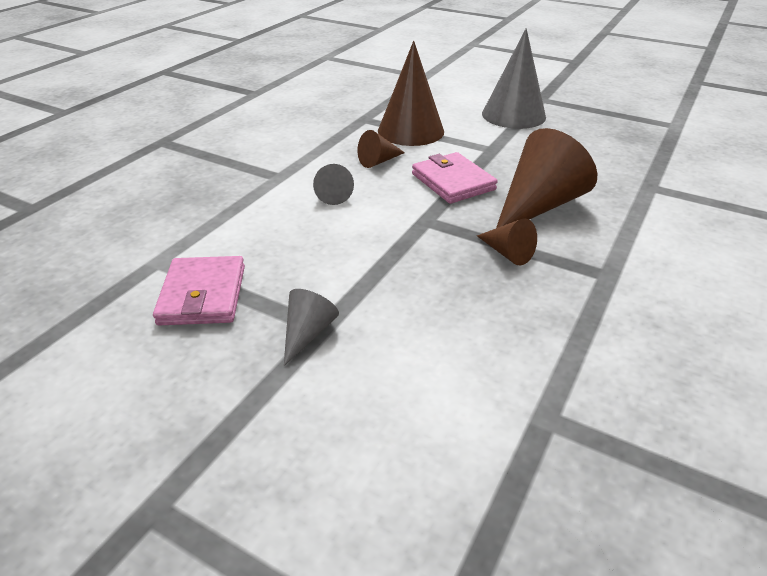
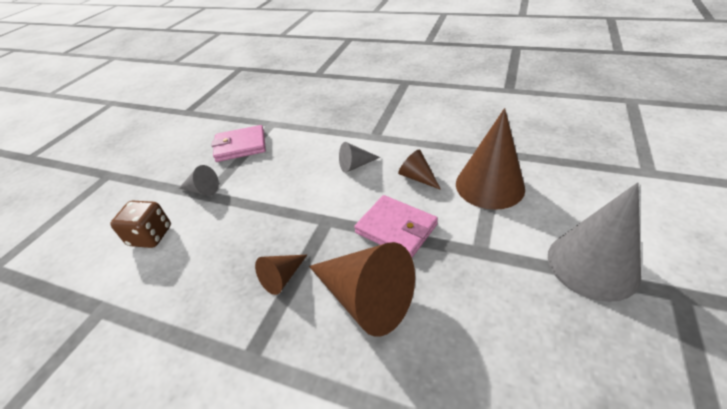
camera: 85 degrees right, 5 degrees up
pink wallet [412,152,498,204] -> pink wallet turned 75 degrees clockwise [354,195,438,258]
none -> brown dice [110,201,171,248]

